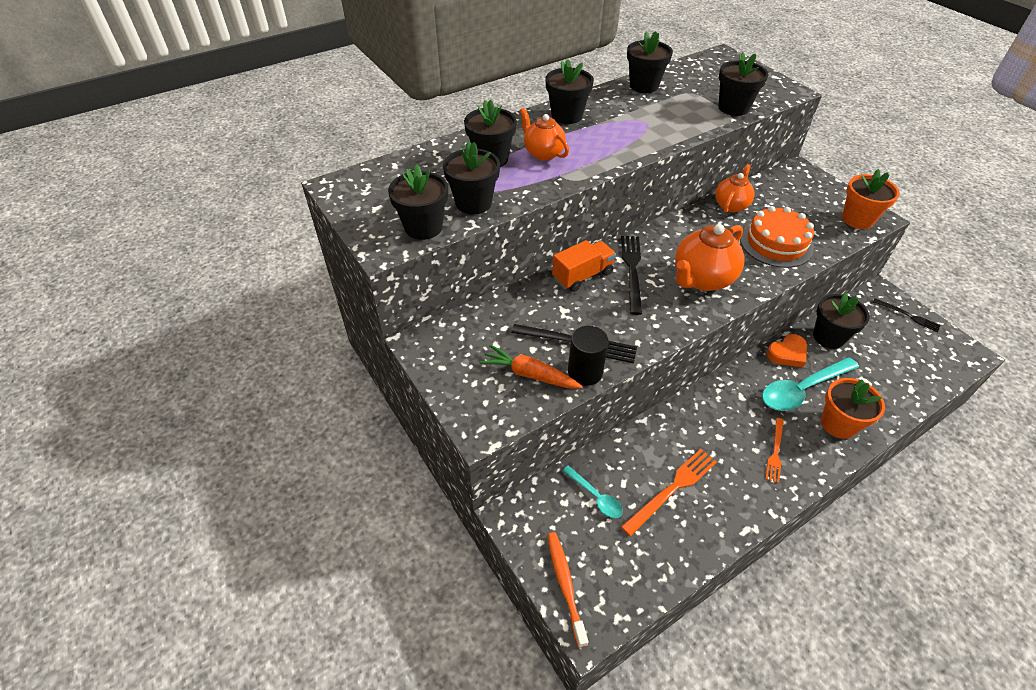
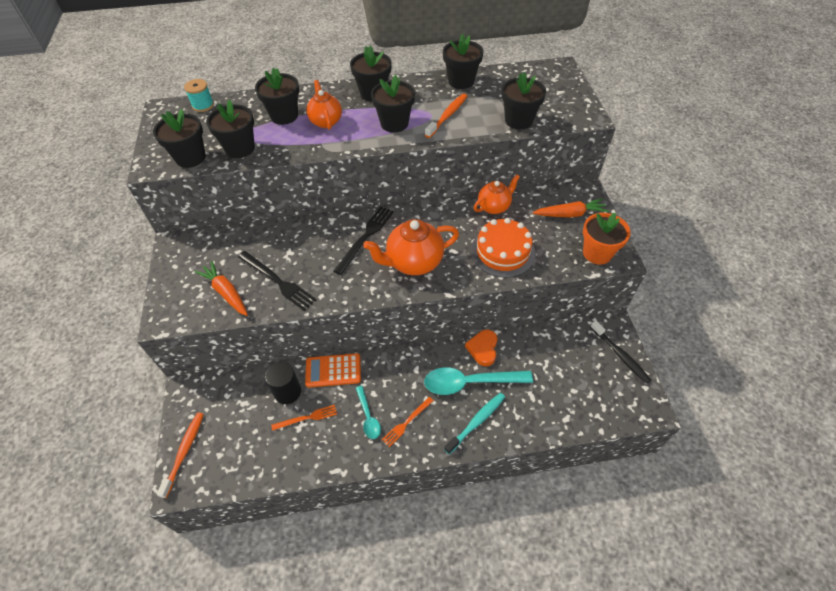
camera: 25 degrees right, 5 degrees up
orange truck [552,240,616,292] -> none
turquoise spoon [562,466,623,518] -> turquoise spoon moved to [356,386,381,439]
black cylinder [568,326,609,386] -> black cylinder moved to [265,362,301,404]
orange fork [621,449,717,536] -> orange fork [271,405,337,431], size x0.62
orange heart [766,334,807,368] -> orange heart turned 105 degrees clockwise [465,330,497,366]
black flower pot [813,292,870,349] -> black flower pot moved to [371,75,415,133]
orange flower pot [821,378,885,439] -> turquoise toothbrush [444,393,505,454]
black fork [873,298,941,332] -> black toothbrush [590,321,652,384]
none -> turquoise spool [184,79,214,112]
none -> orange calculator [305,353,361,388]
none -> orange toothbrush [425,94,467,138]
none -> orange carrot [533,198,609,217]

